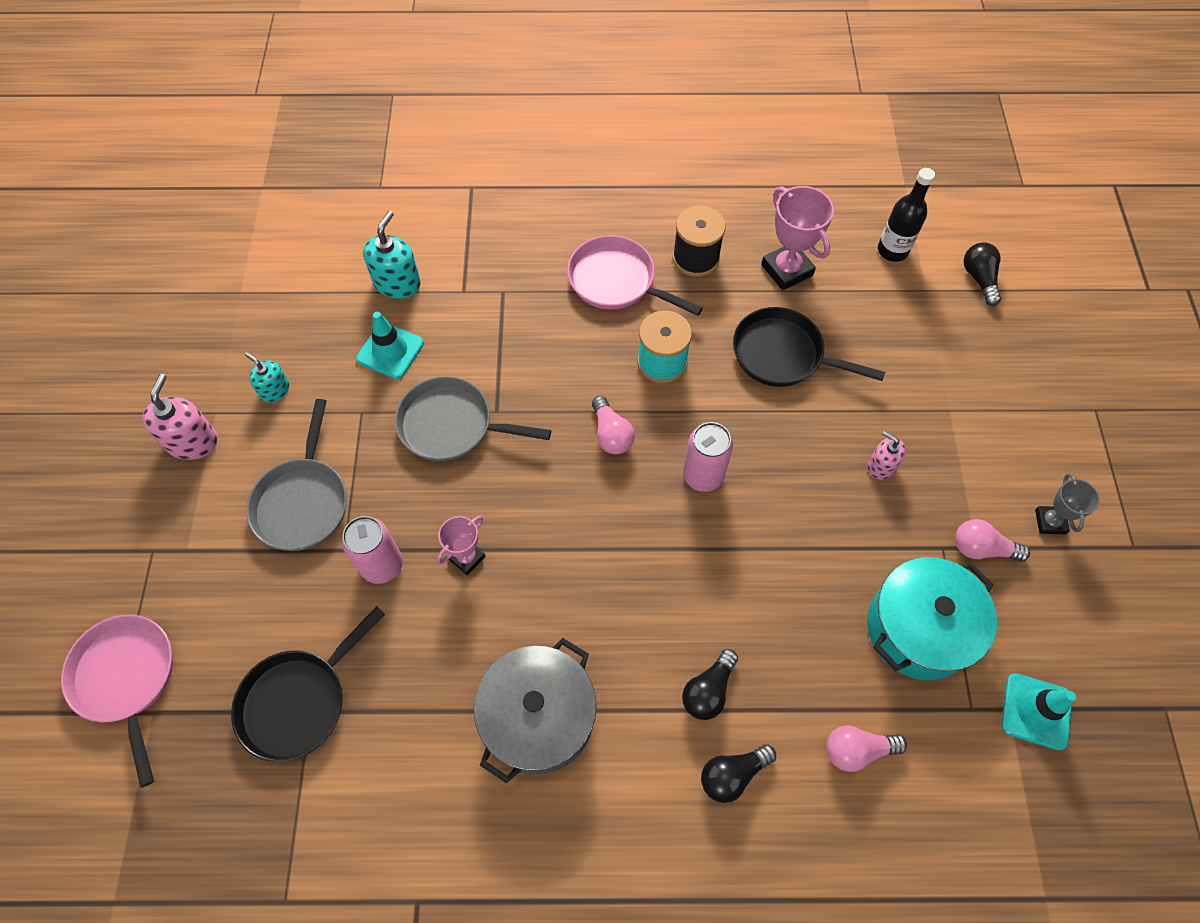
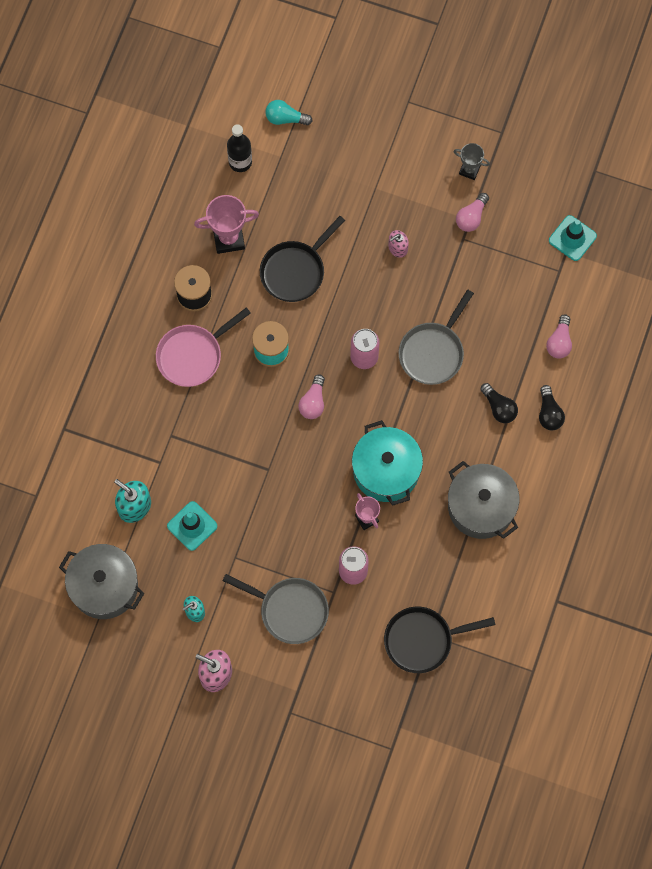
camera: 70 degrees left, 10 degrees up
pink pan [61,615,173,788] -> none
black pan [231,606,385,762] -> black pan turned 105 degrees clockwise [384,606,496,673]
grey pan [395,376,551,462] -> grey pan moved to [398,290,474,385]
pink light bulb [592,396,635,454] -> pink light bulb turned 105 degrees clockwise [298,374,325,419]
turquoise pot [867,557,997,680] -> turquoise pot moved to [352,420,423,506]
black light bulb [963,242,1001,306] -> turquoise light bulb [265,100,312,125]
none -> grey pot [59,544,144,619]

